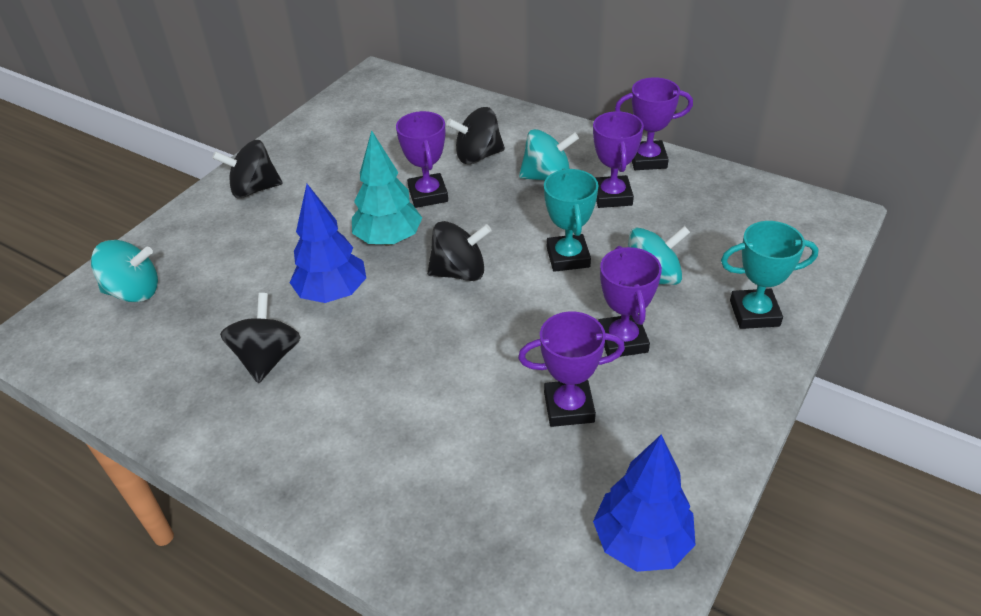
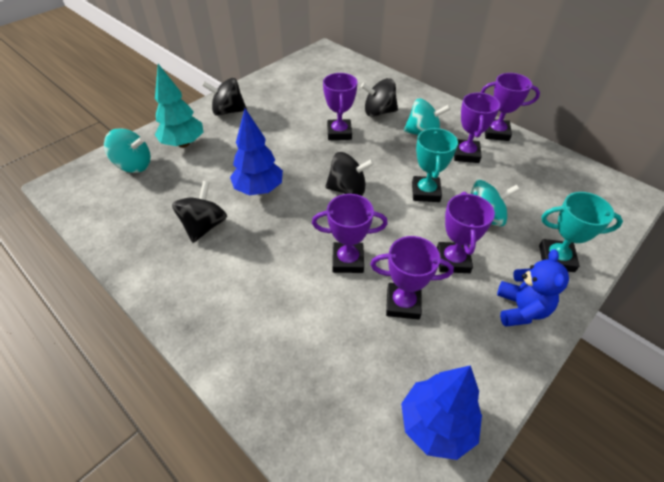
camera: 10 degrees right, 5 degrees up
turquoise tree [352,130,422,246] -> turquoise tree moved to [155,64,203,148]
none -> purple trophy [312,194,388,273]
none -> blue teddy bear [497,249,569,327]

